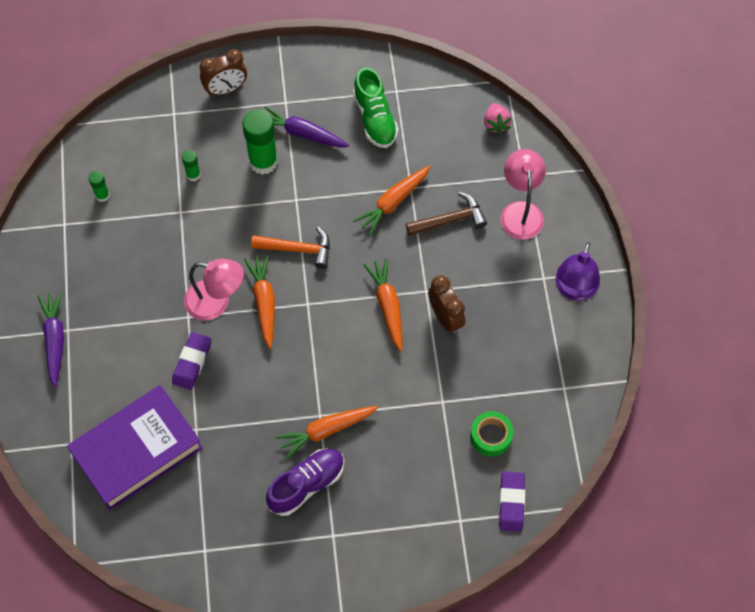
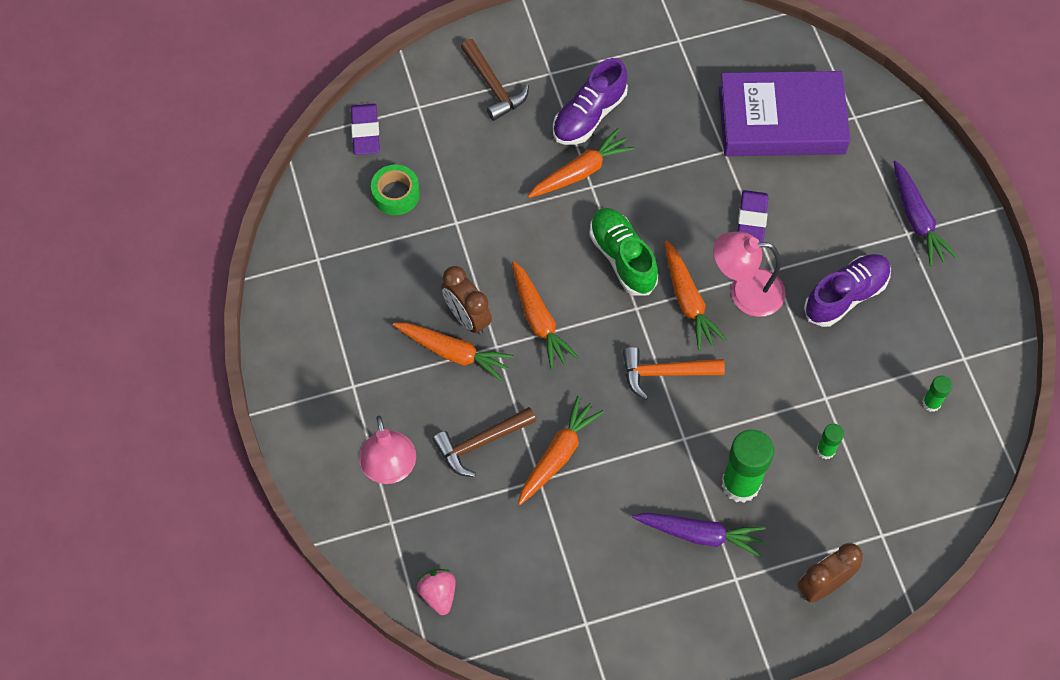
camera: 170 degrees right, 0 degrees up
purple book [67,385,203,510] -> purple book turned 45 degrees clockwise [719,71,851,156]
green shoe [353,67,398,148] -> green shoe moved to [589,208,658,296]
purple lamp [555,242,600,301] -> none
none -> orange carrot [393,323,514,382]
none -> brown hammer [461,39,529,121]
none -> purple shoe [804,254,891,327]

